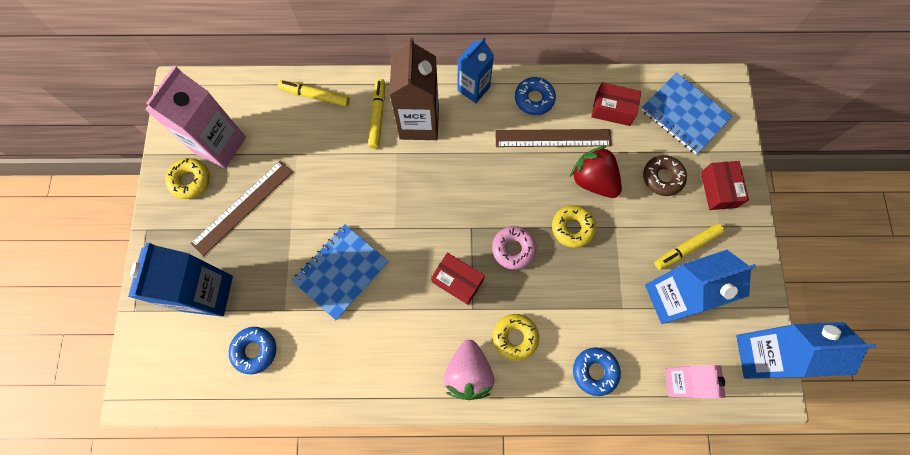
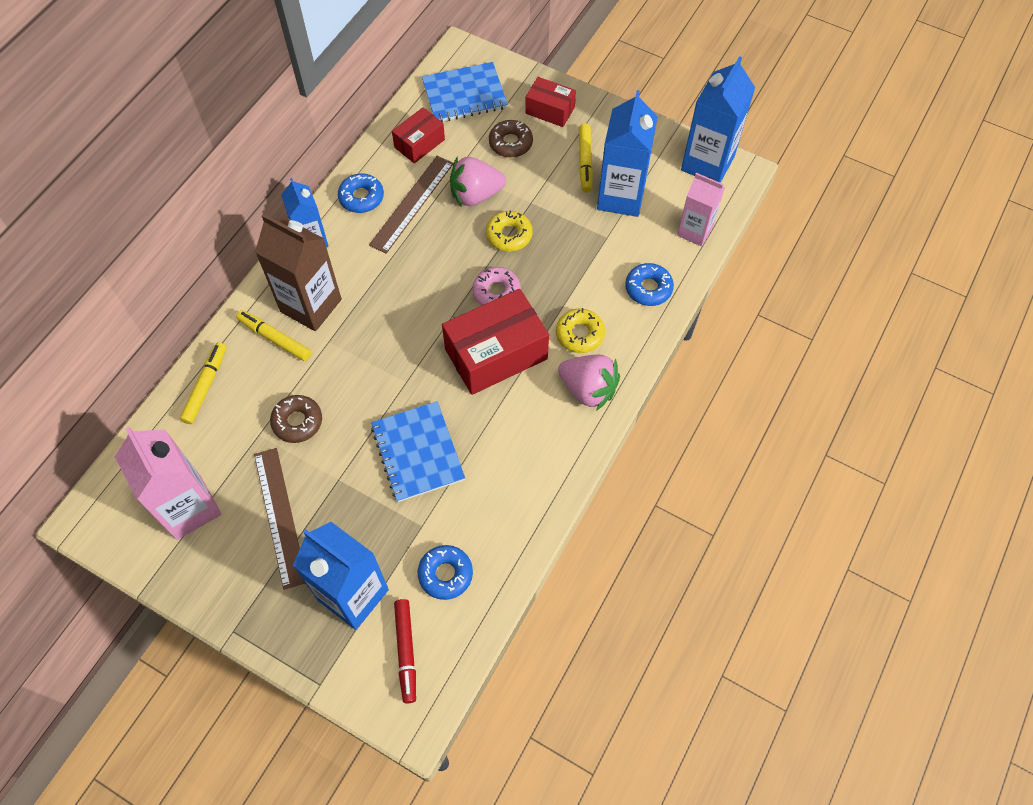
camera: 60 degrees left, 10 degrees down
yellow donut [165,158,210,199] -> none
yellow marker [278,80,350,107] -> yellow marker turned 150 degrees clockwise [180,342,226,424]
red box [431,253,485,305] -> red box [442,289,549,395], size x1.81
red strawberry [570,146,622,198] -> pink strawberry [450,157,506,207]
none -> brown donut [270,395,322,443]
none -> red marker [394,599,416,703]

